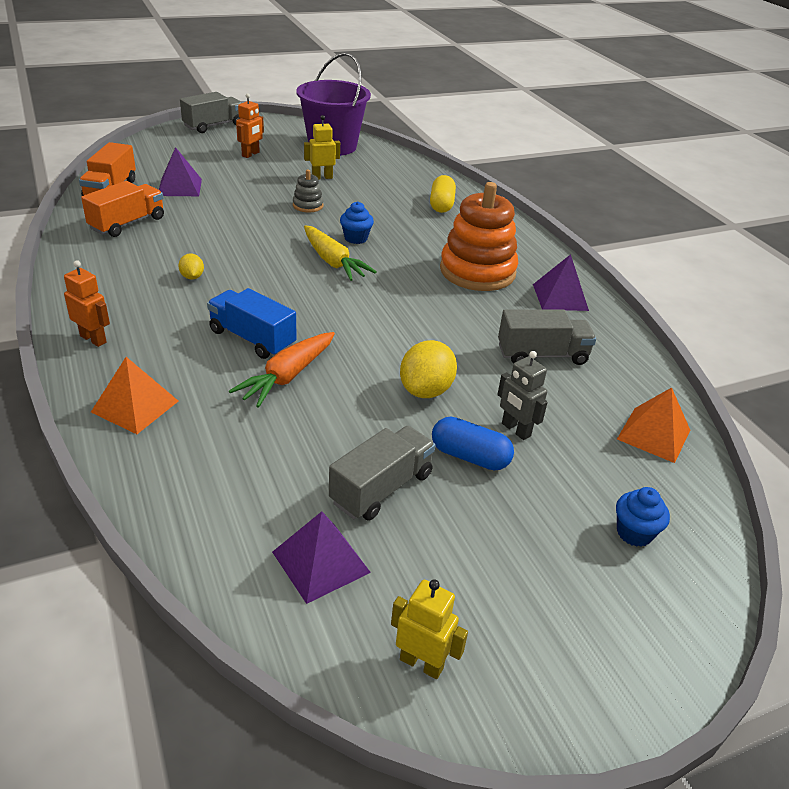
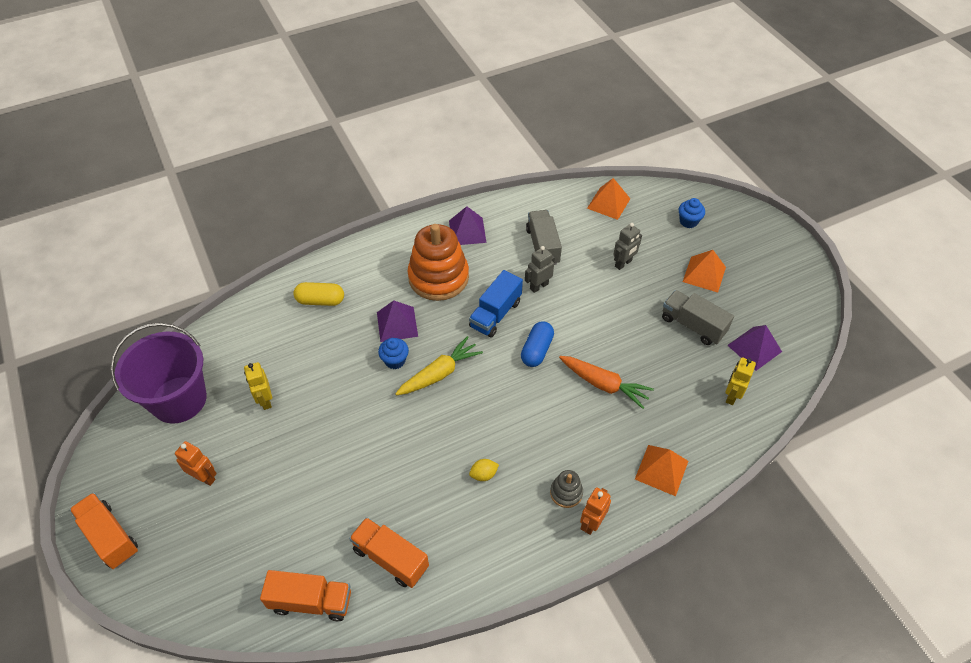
camera: 90 degrees left, 15 degrees up
purple pyramid [159,147,202,196] -> purple pyramid moved to [377,300,418,342]
grey truck [180,92,242,133] -> orange truck [70,492,138,569]
blue truck [207,288,297,359] -> blue truck moved to [469,270,523,338]
grey stacking toy [293,170,324,212] -> grey stacking toy moved to [550,470,583,508]
yellow robot [391,579,468,679] -> yellow robot moved to [725,358,756,405]
yellow lemon [400,340,457,398] -> none
blue capsule [432,417,514,471] -> blue capsule moved to [521,321,554,367]
none -> grey robot [525,246,555,293]
none -> orange pyramid [683,250,726,293]

